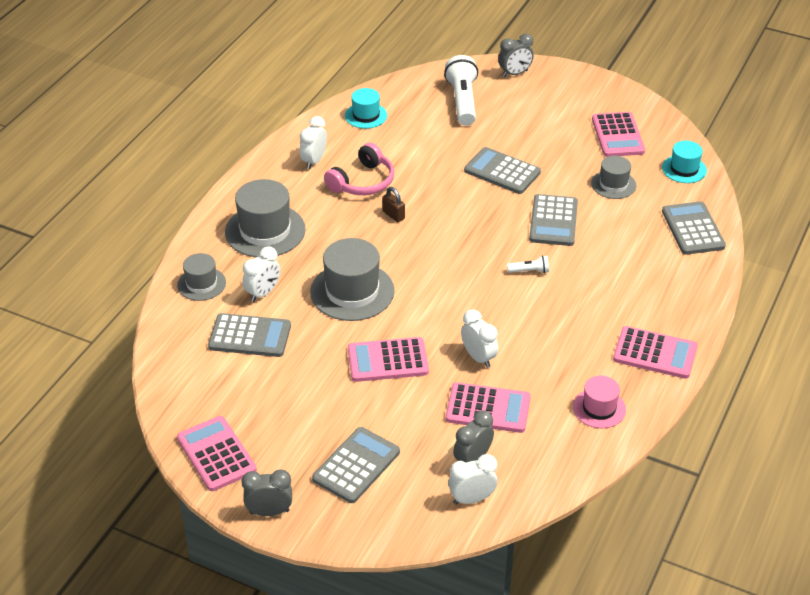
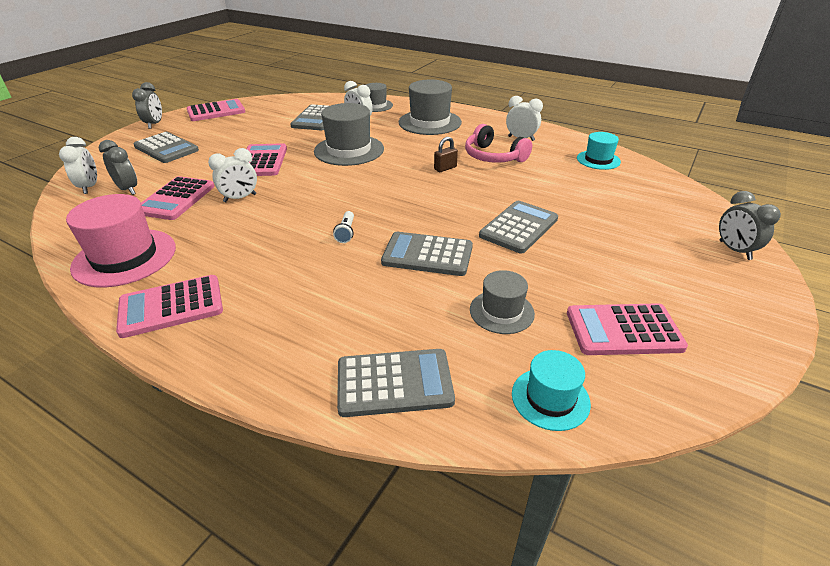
camera: 95 degrees right, 5 degrees down
white flashlight [444,55,478,126] -> none
pink hat [573,376,626,428] -> pink hat [66,194,176,287], size x1.72
pink calculator [613,326,697,379] -> pink calculator turned 45 degrees clockwise [116,275,223,338]

